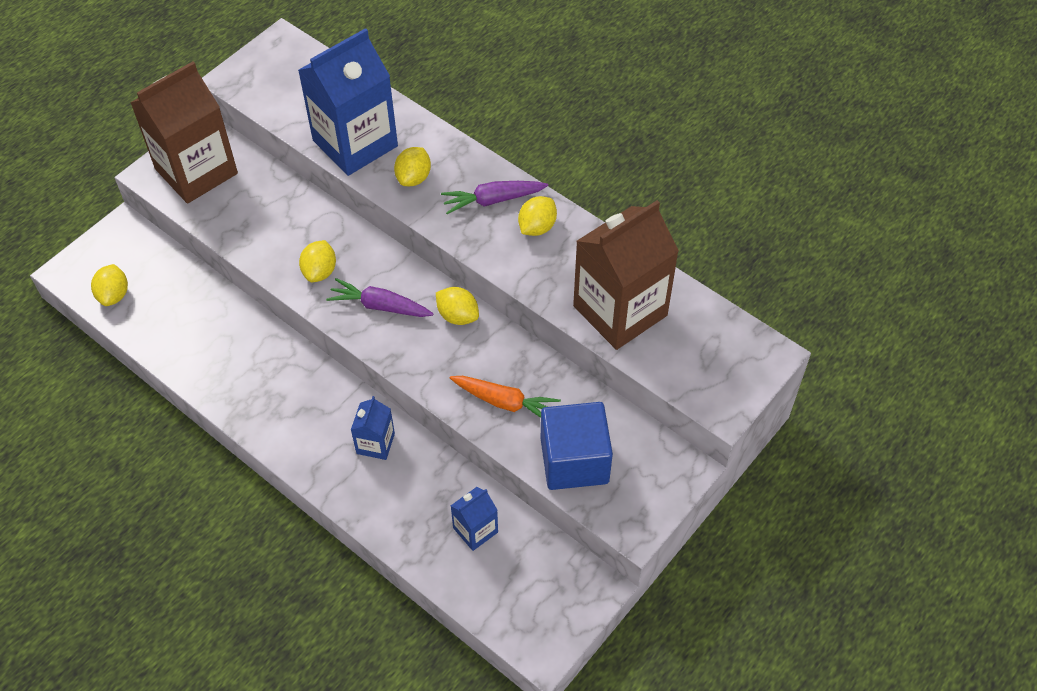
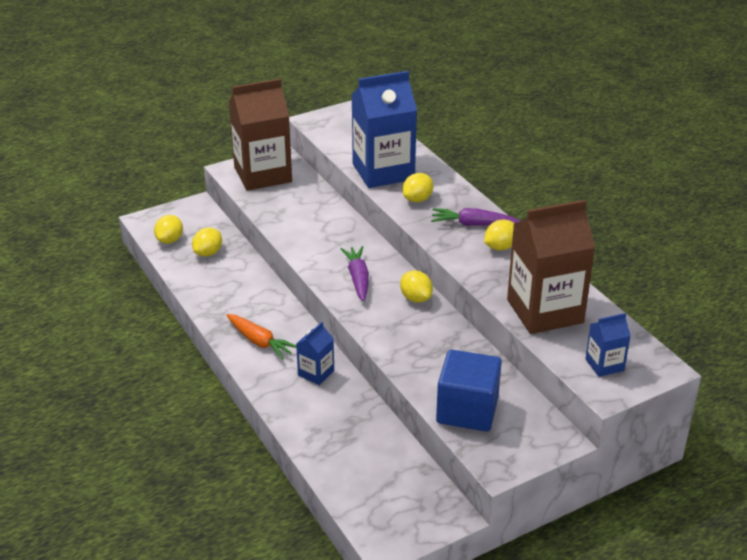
camera: 20 degrees right, 20 degrees down
yellow lemon [299,240,336,282] -> yellow lemon moved to [192,228,222,257]
purple carrot [326,278,434,317] -> purple carrot turned 45 degrees clockwise [341,246,369,301]
orange carrot [450,376,561,418] -> orange carrot moved to [227,314,296,360]
blue carton [451,487,498,551] -> blue carton moved to [585,313,631,377]

